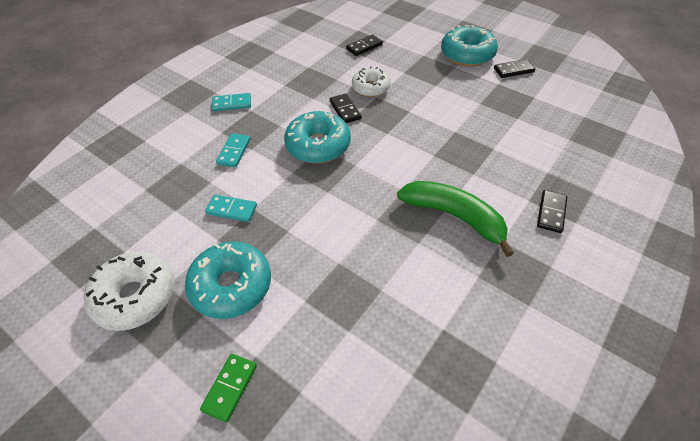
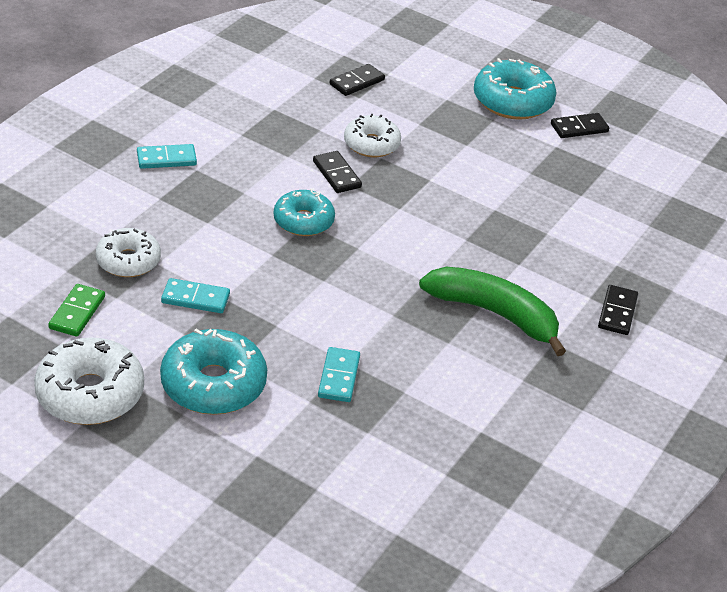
camera: 10 degrees left, 10 degrees down
green domino [200,354,257,422] -> green domino moved to [48,284,105,337]
turquoise domino [216,133,250,167] -> turquoise domino moved to [318,347,360,402]
turquoise donut [284,110,351,163] -> turquoise donut [274,189,335,236], size x0.66
none -> white donut [96,228,161,277]

